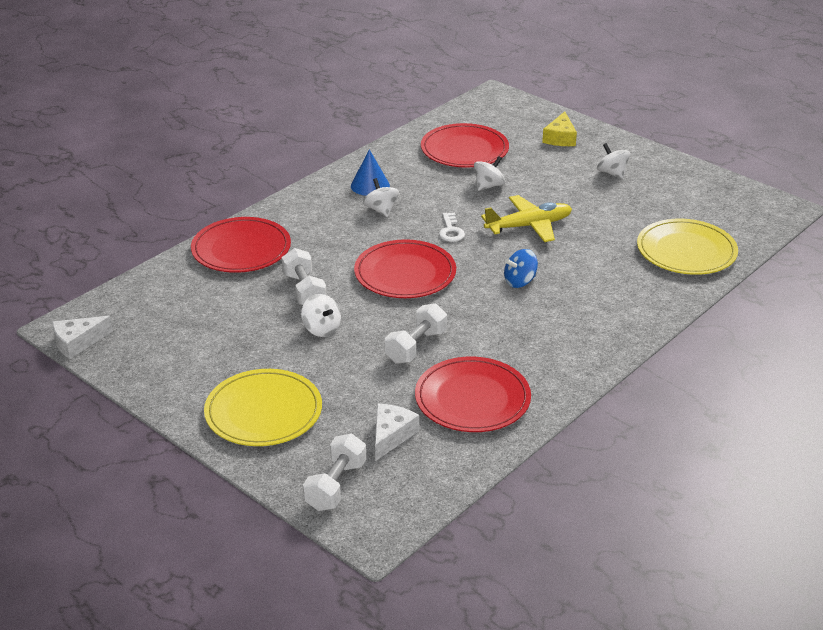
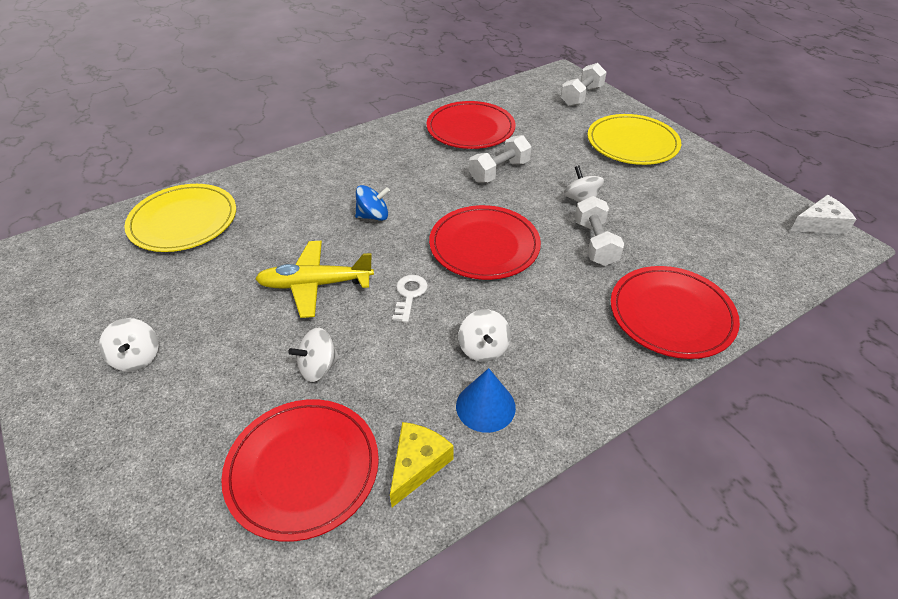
camera: 165 degrees left, 10 degrees up
white cheese [375,404,419,461] -> none
yellow cheese [542,111,577,146] -> yellow cheese moved to [390,422,454,507]

